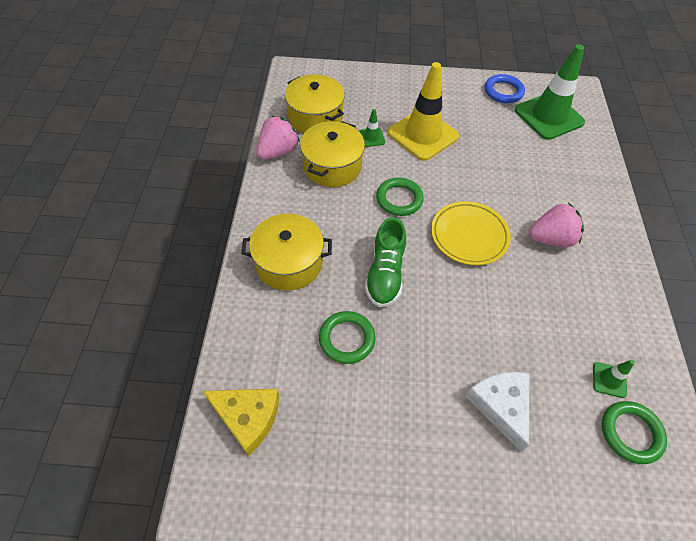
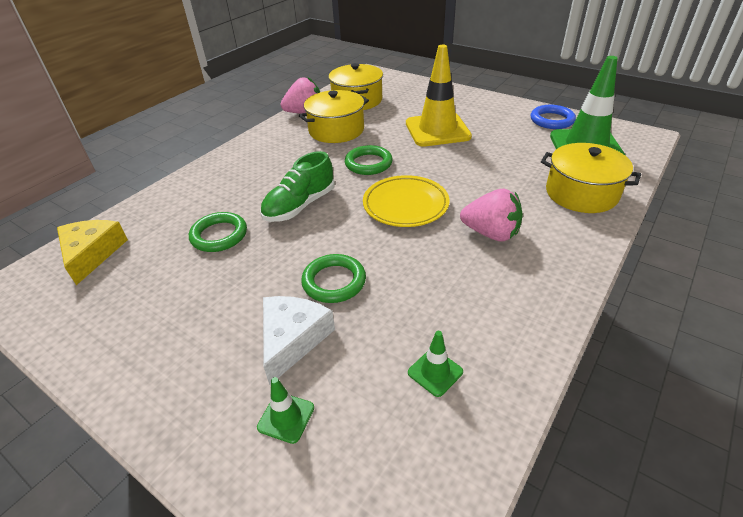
camera: 35 degrees right, 15 degrees down
yellow cheese [203,389,279,456] -> yellow cheese turned 150 degrees counterclockwise [57,220,128,285]
yellow pot [241,214,332,291] -> yellow pot moved to [541,143,641,213]
green traffic cone [359,109,385,147] -> green traffic cone moved to [257,377,314,444]
green ring [602,401,667,464] -> green ring moved to [301,254,366,303]

